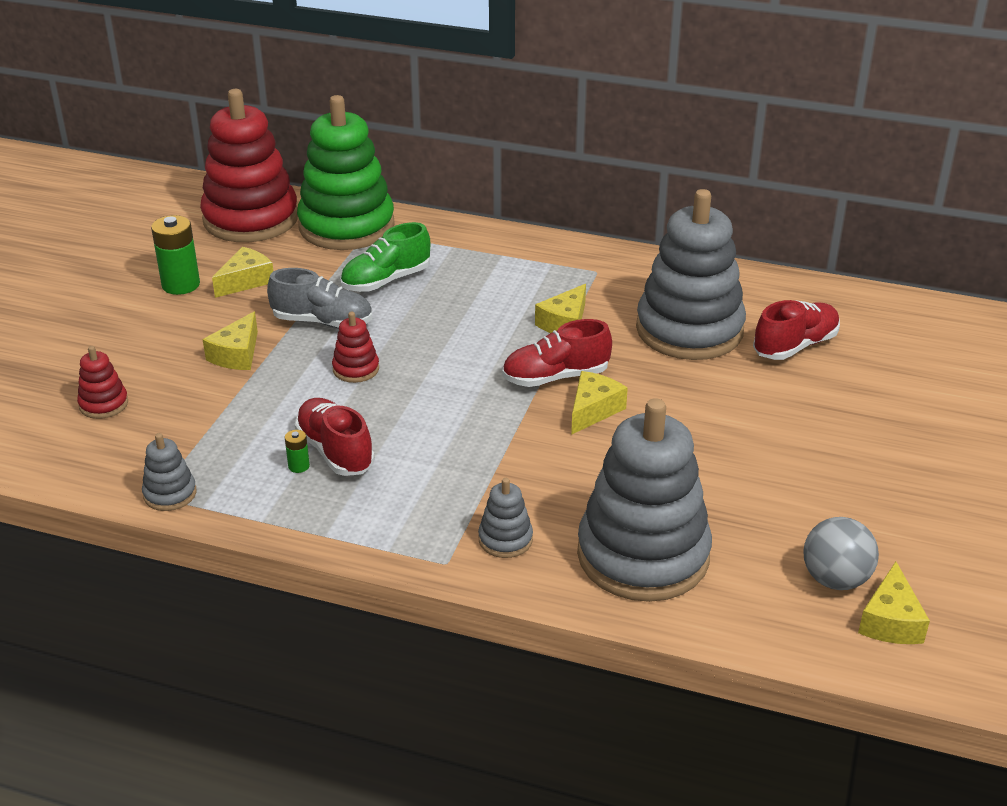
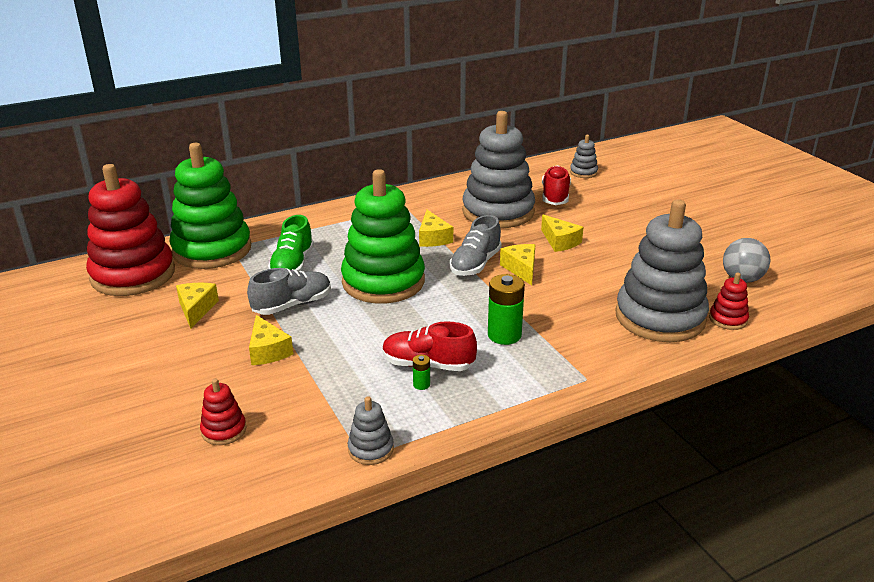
camera: 45 degrees left, 5 degrees down
green battery [151,215,200,295] -> green battery moved to [488,274,525,345]
red stacking toy [332,312,379,383] -> red stacking toy moved to [709,272,749,330]
grey stacking toy [478,478,533,558] -> grey stacking toy moved to [570,135,598,178]
red shoe [502,319,612,387] -> grey shoe [450,215,502,276]
yellow cheese [858,562,930,644] -> yellow cheese moved to [541,214,583,252]
none -> green stacking toy [341,169,425,303]

